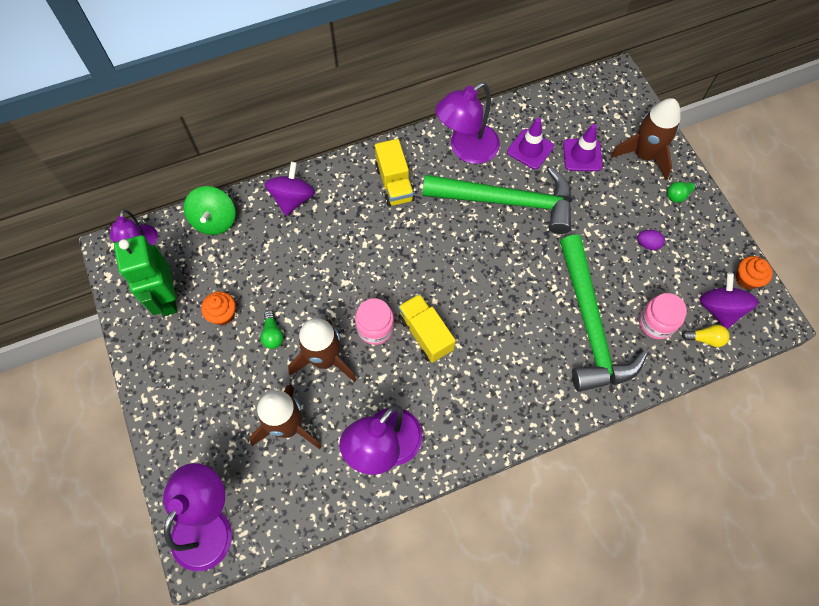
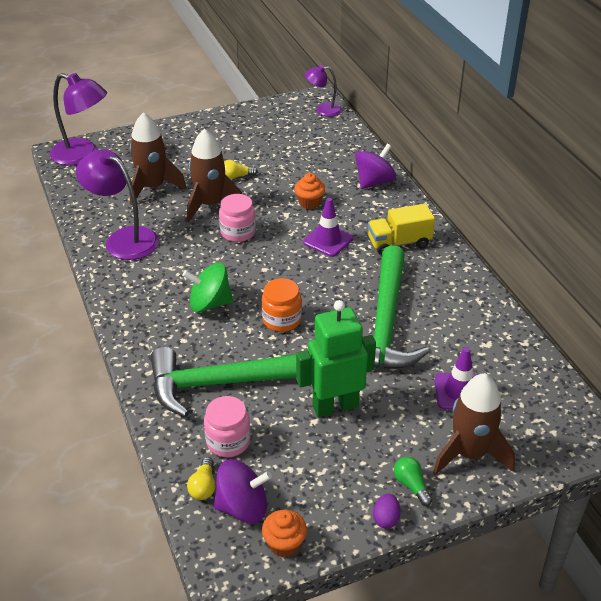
camera: 90 degrees right, 25 degrees down
green robot [114,235,177,316] -> green robot moved to [296,300,376,417]
green spinning top [184,186,235,235] -> green spinning top moved to [183,263,233,312]
orange cupcake [201,291,236,325] -> orange cupcake moved to [294,173,325,209]
green light bulb [260,310,283,349] -> yellow light bulb [224,160,258,180]
purple spinning top [265,162,315,216] -> purple spinning top turned 60 degrees counterclockwise [355,144,396,189]
yellow truck [398,294,456,363] -> none
purple lamp [435,82,500,164] -> none
purple traffic cone [507,118,554,169] -> purple traffic cone moved to [303,198,353,257]
purple egg [637,230,665,250] -> purple egg moved to [373,494,401,529]
none -> orange jar [262,278,302,332]

